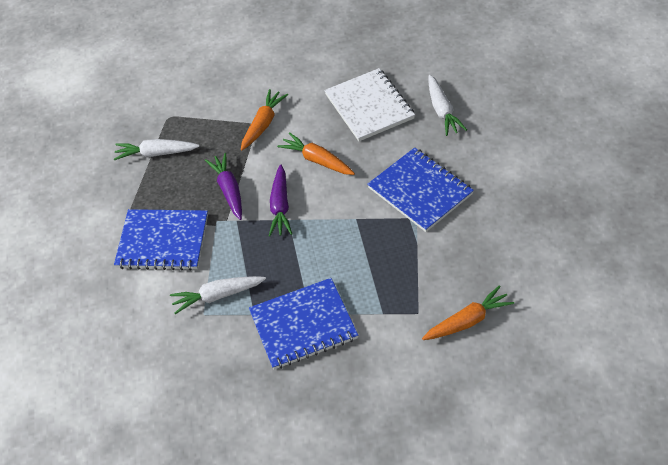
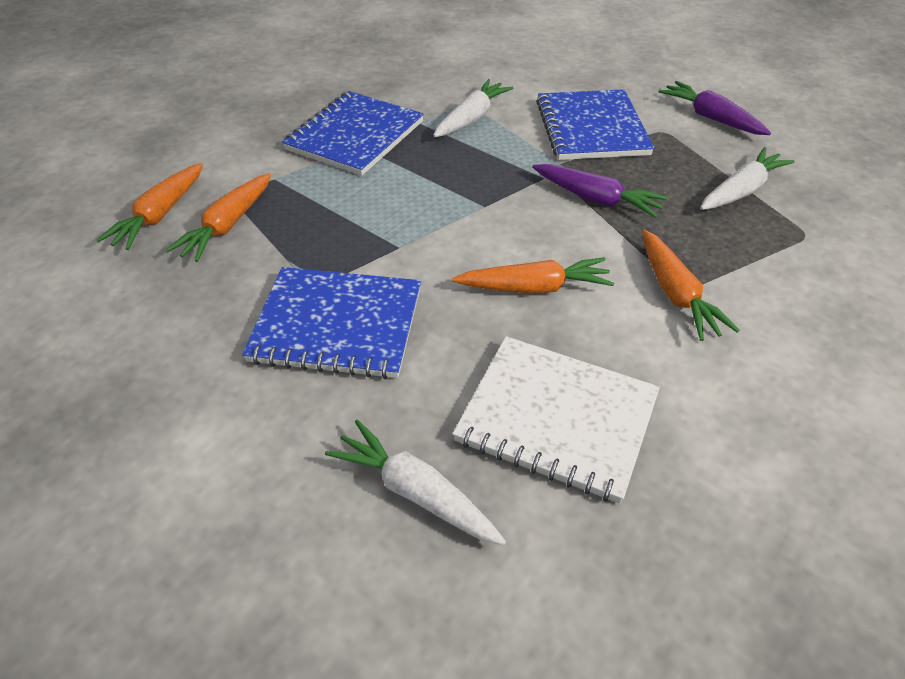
camera: 135 degrees right, 5 degrees down
blue notebook [114,209,208,271] -> blue notebook turned 60 degrees counterclockwise [536,89,654,160]
purple carrot [269,164,292,236] -> purple carrot moved to [659,81,771,135]
none -> orange carrot [166,173,271,262]

